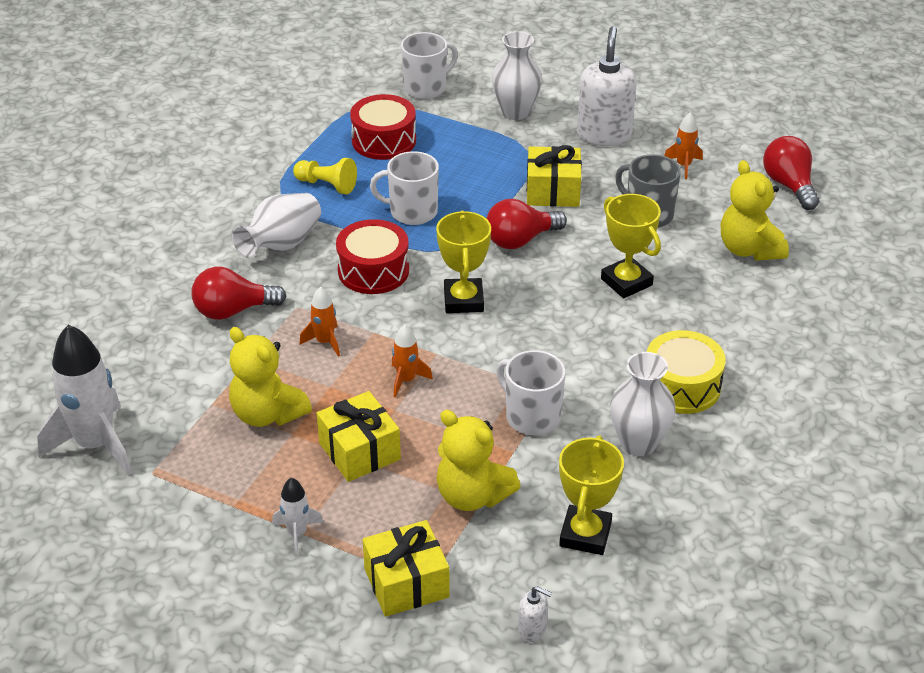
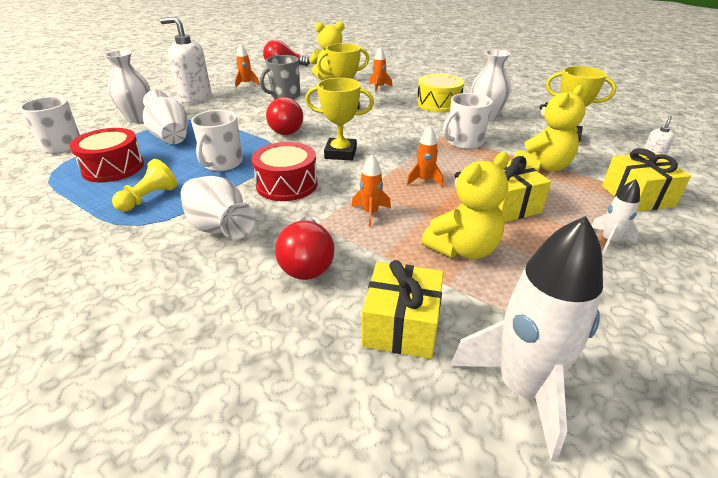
camera: 80 degrees left, 5 degrees down
yellow gift [527,145,582,207] -> yellow gift moved to [362,260,443,359]
none -> white vase [143,90,188,144]
none -> orange rocket [369,47,393,93]

